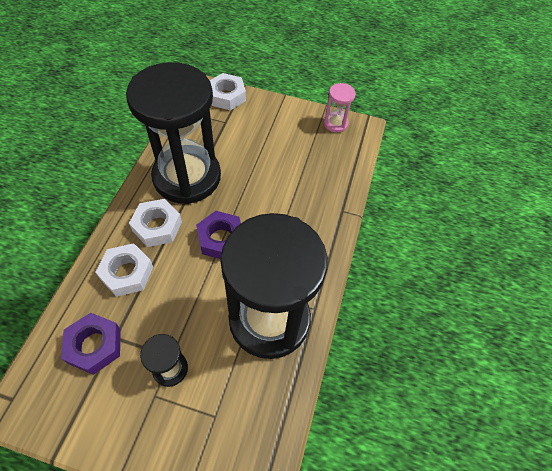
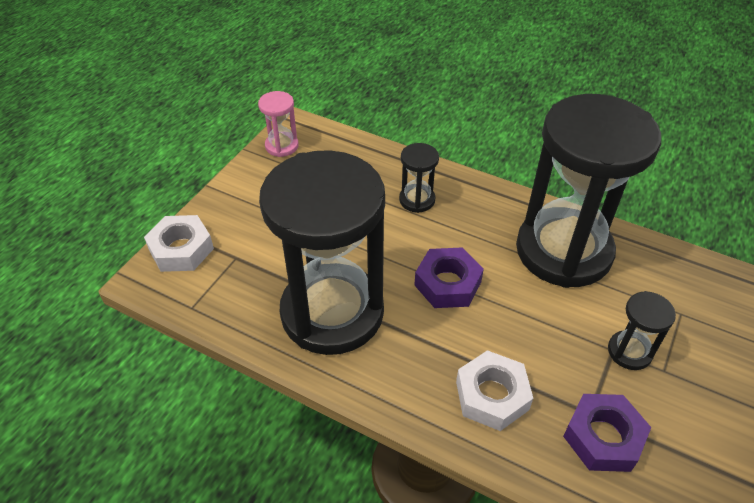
camera: 75 degrees left, 10 degrees down
white nut [129,199,182,247] -> none
none -> black hourglass [399,143,439,213]

